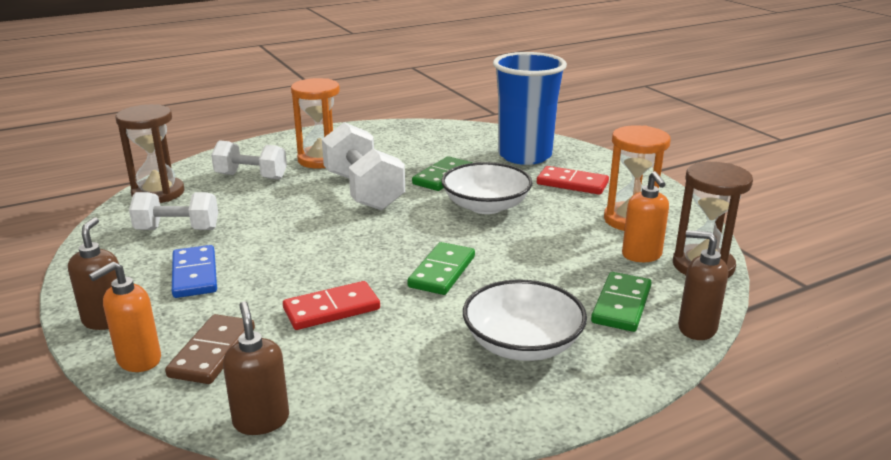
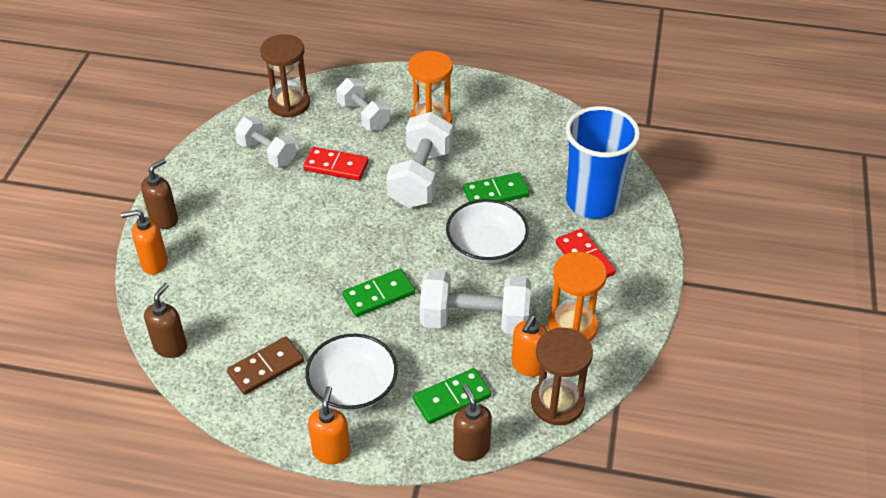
camera: 40 degrees right, 20 degrees up
brown domino [165,314,255,384] -> brown domino moved to [227,336,304,395]
blue domino [172,245,217,298] -> none
red domino [283,281,380,330] -> red domino moved to [303,147,369,181]
none -> orange soap dispenser [308,386,350,464]
none -> white dumbbell [420,270,531,334]

